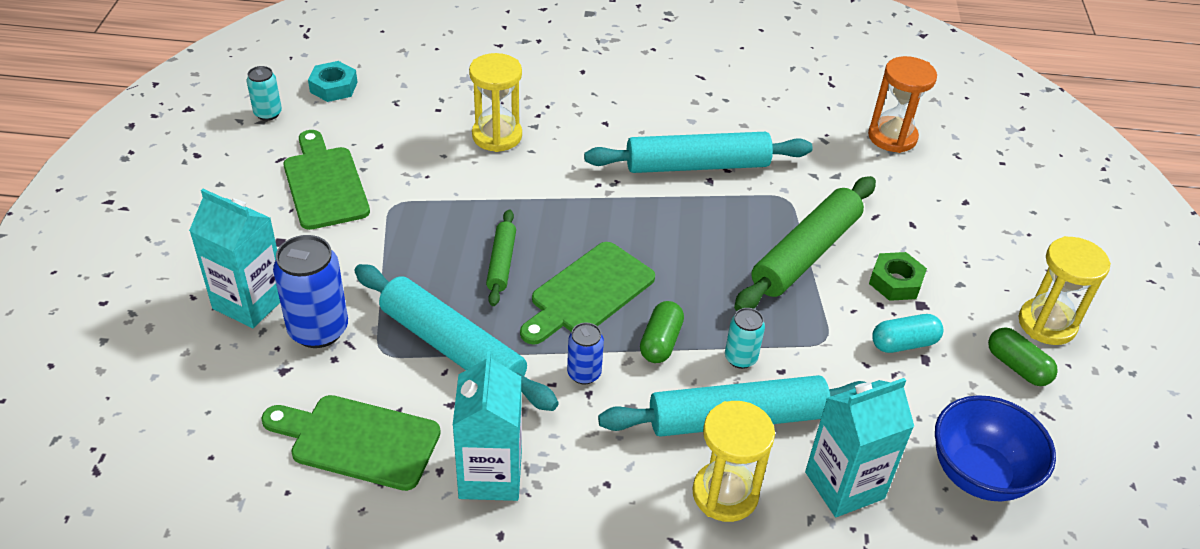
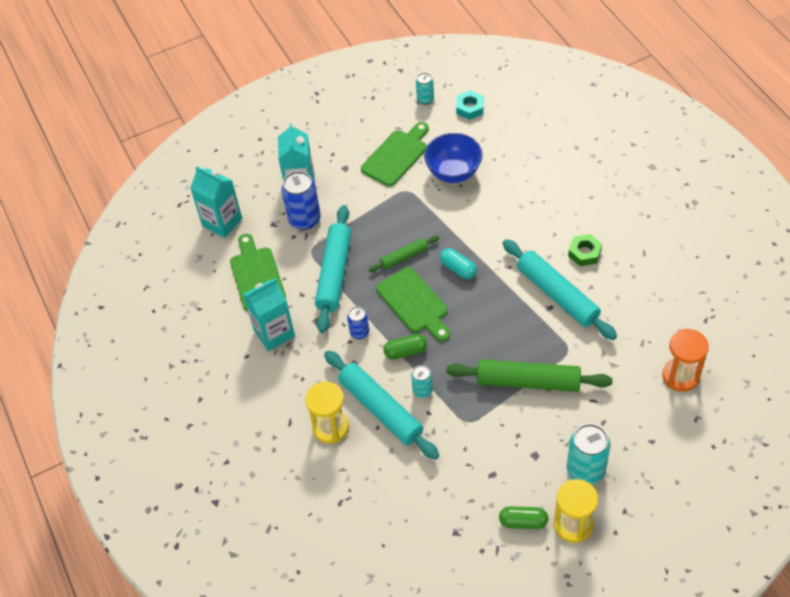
camera: 65 degrees right, 10 degrees up
yellow hourglass [469,53,522,152] -> none
green cutting board [520,242,655,345] -> green cutting board turned 135 degrees counterclockwise [376,267,450,342]
turquoise carton [805,378,914,517] -> turquoise carton moved to [190,166,242,238]
green nut [869,252,927,301] -> green nut moved to [568,234,602,266]
turquoise capsule [872,314,943,353] -> turquoise capsule moved to [440,248,477,279]
blue bowl [935,395,1056,501] -> blue bowl moved to [424,133,482,183]
green capsule [988,327,1058,386] -> green capsule turned 75 degrees clockwise [499,506,548,529]
none -> turquoise can [567,424,610,485]

